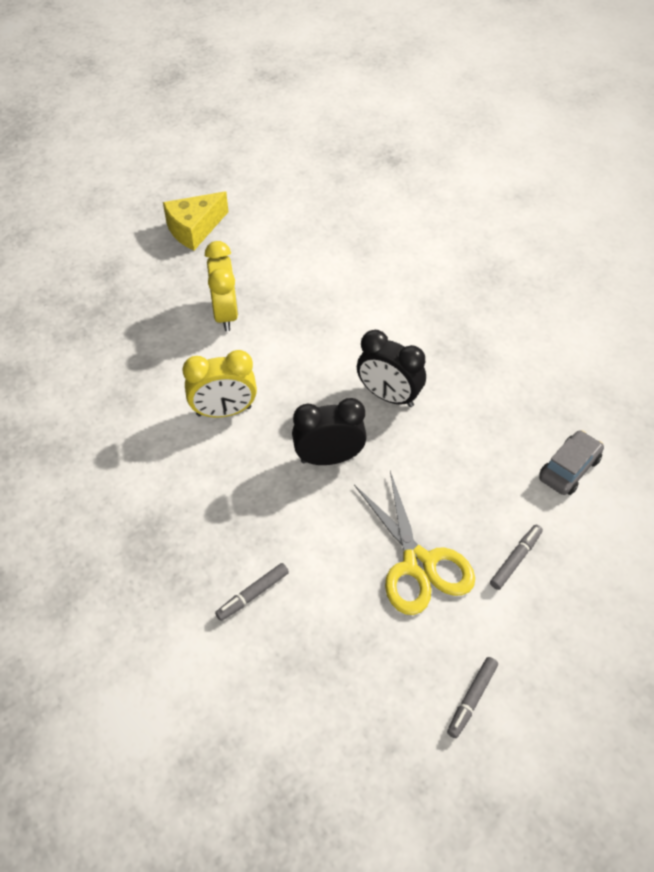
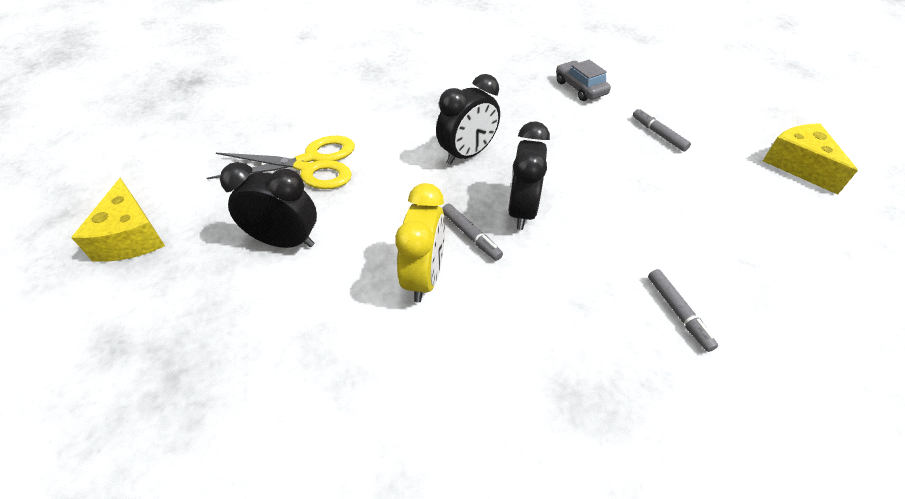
camera: 70 degrees left, 5 degrees down
yellow clock [205,241,238,331] -> black clock [220,162,317,248]
yellow scissors [354,471,475,615] -> yellow scissors moved to [207,136,355,189]
grey marker [447,657,498,738] -> grey marker moved to [442,204,503,261]
none -> yellow cheese [763,123,858,195]

